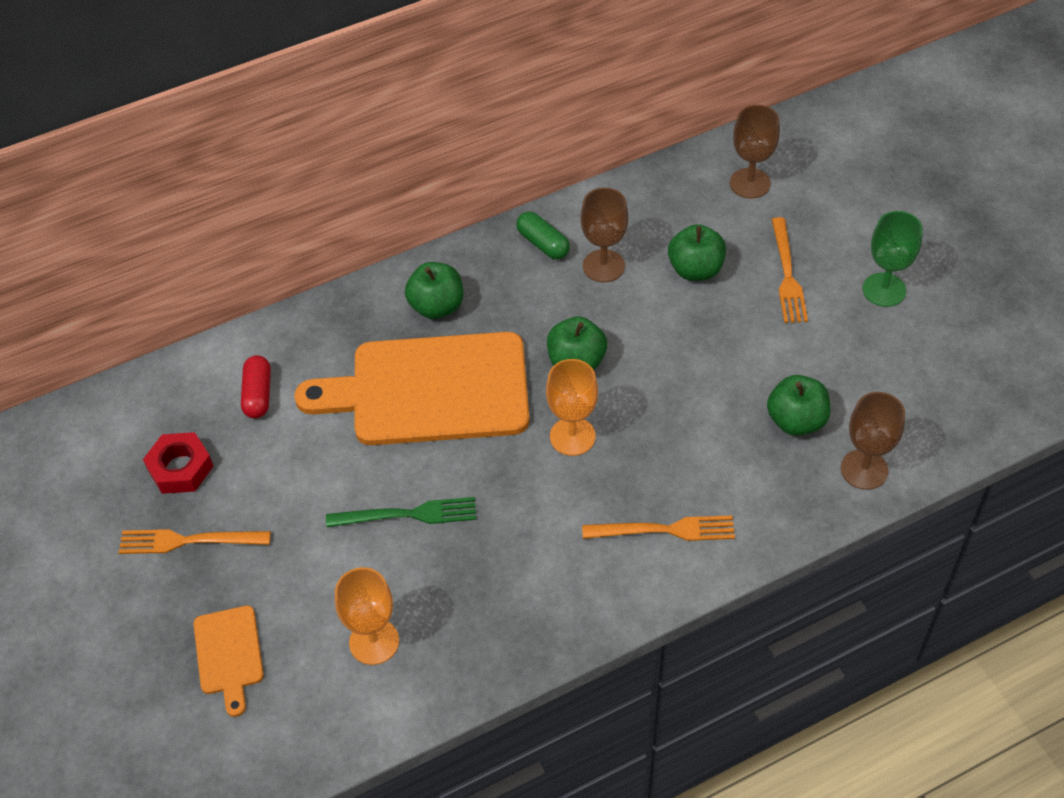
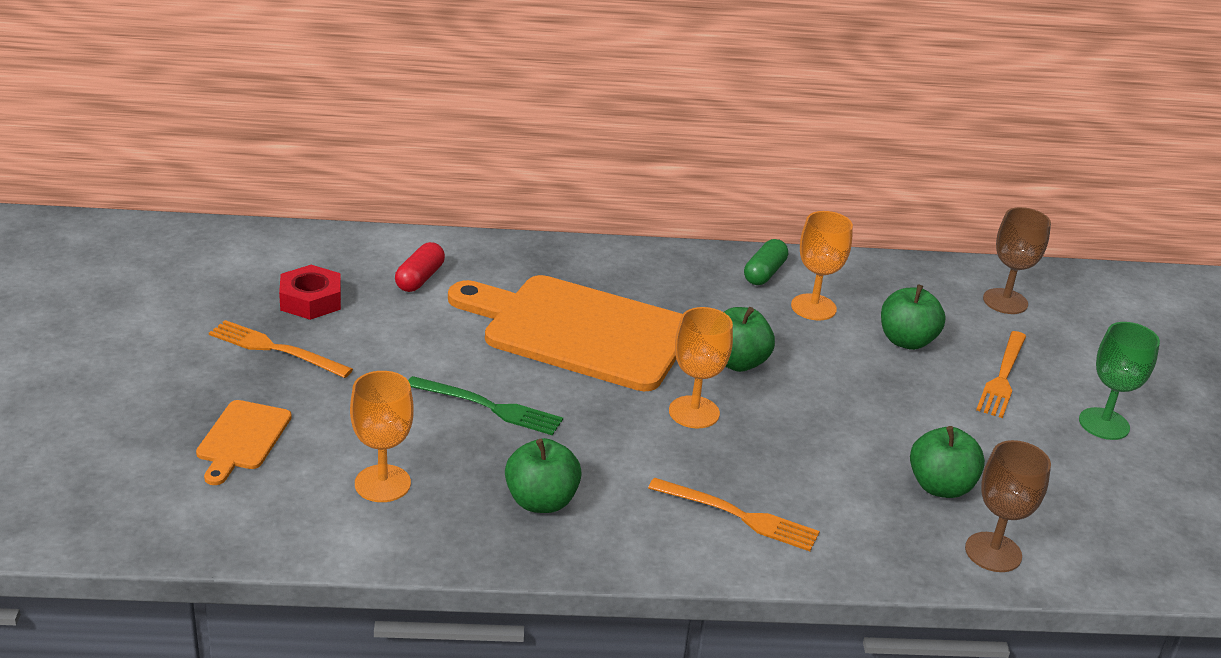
camera: 20 degrees right, 20 degrees down
green apple [405,262,463,319] -> green apple moved to [505,438,582,513]
green capsule [516,211,570,260] -> green capsule turned 45 degrees clockwise [744,239,788,285]
brown goblet [581,188,628,282] -> orange goblet [791,211,853,320]

